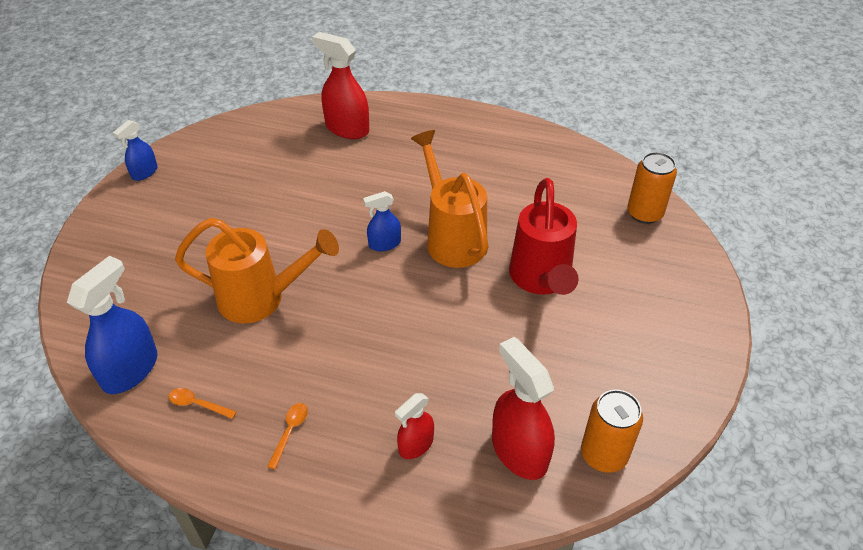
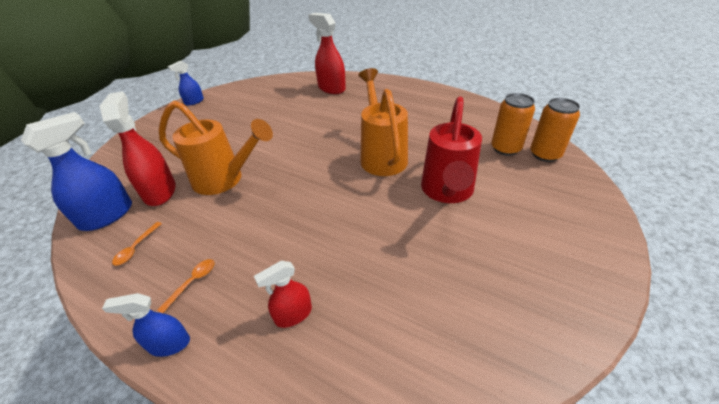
camera: 15 degrees right, 5 degrees down
orange spoon [169,388,237,419] -> orange spoon turned 105 degrees counterclockwise [112,222,162,266]
blue spray bottle [363,191,401,251] -> blue spray bottle moved to [102,293,190,357]
red spray bottle [492,337,555,480] -> red spray bottle moved to [100,91,176,206]
orange can [581,389,643,473] -> orange can moved to [491,93,535,156]

